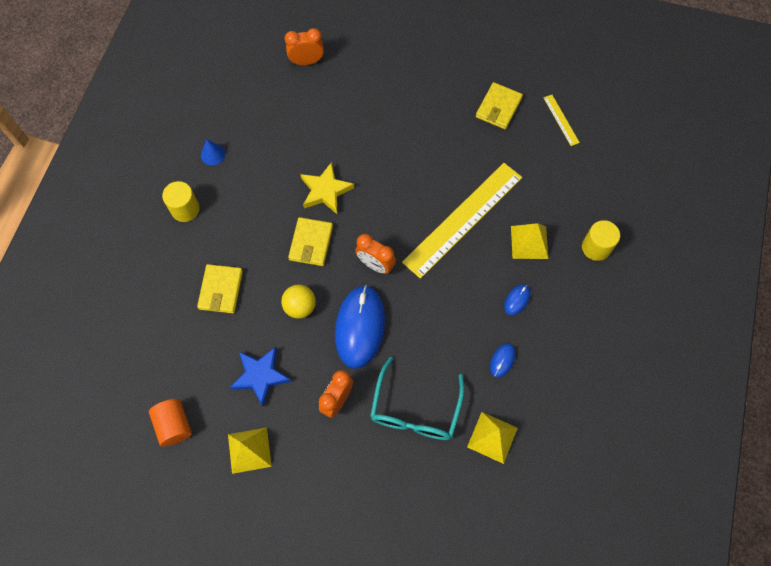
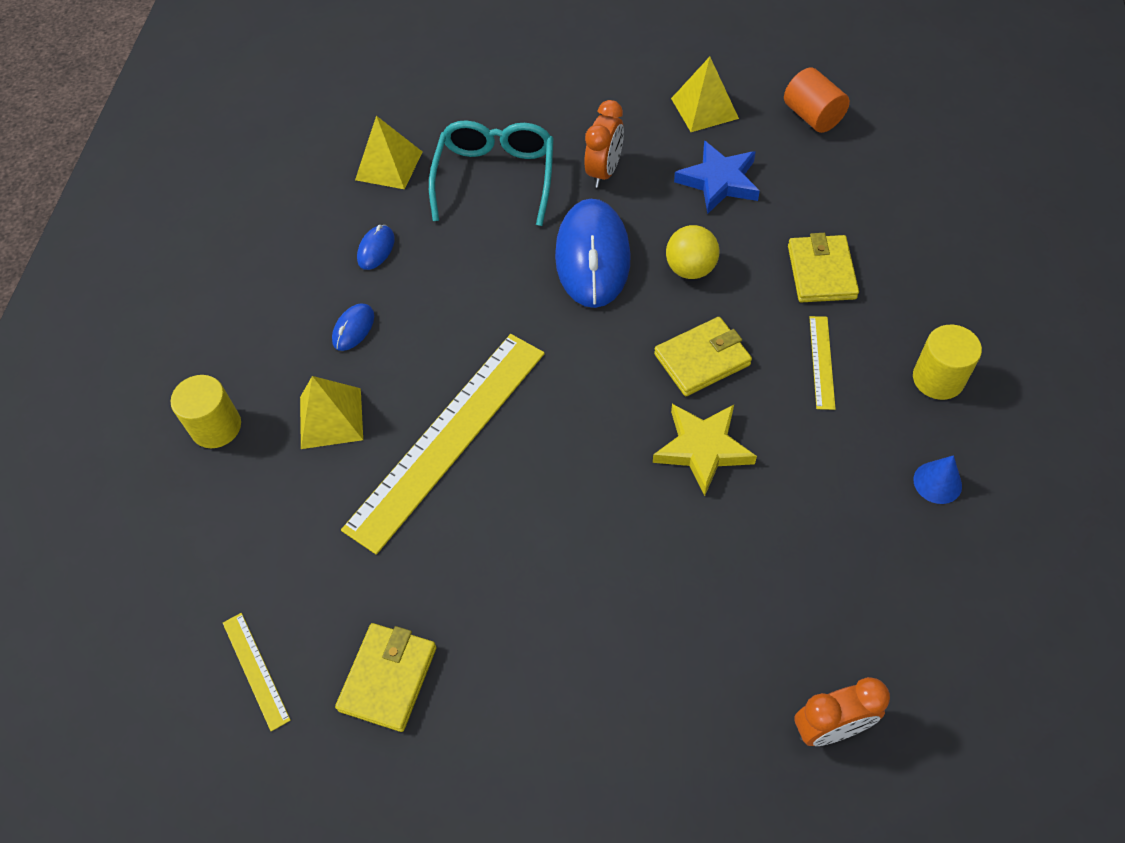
camera: 175 degrees right, 10 degrees down
yellow wallet [288,217,333,266] -> yellow wallet turned 60 degrees clockwise [654,317,752,396]
orange clock [355,234,396,274] -> none
none -> yellow ruler [809,316,836,410]

